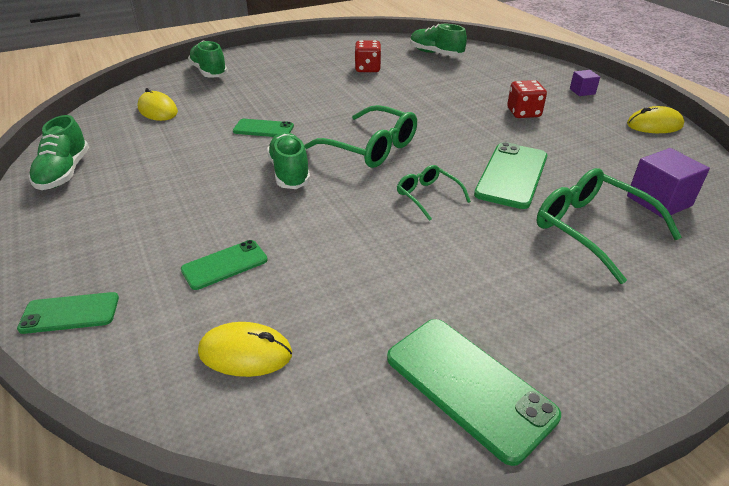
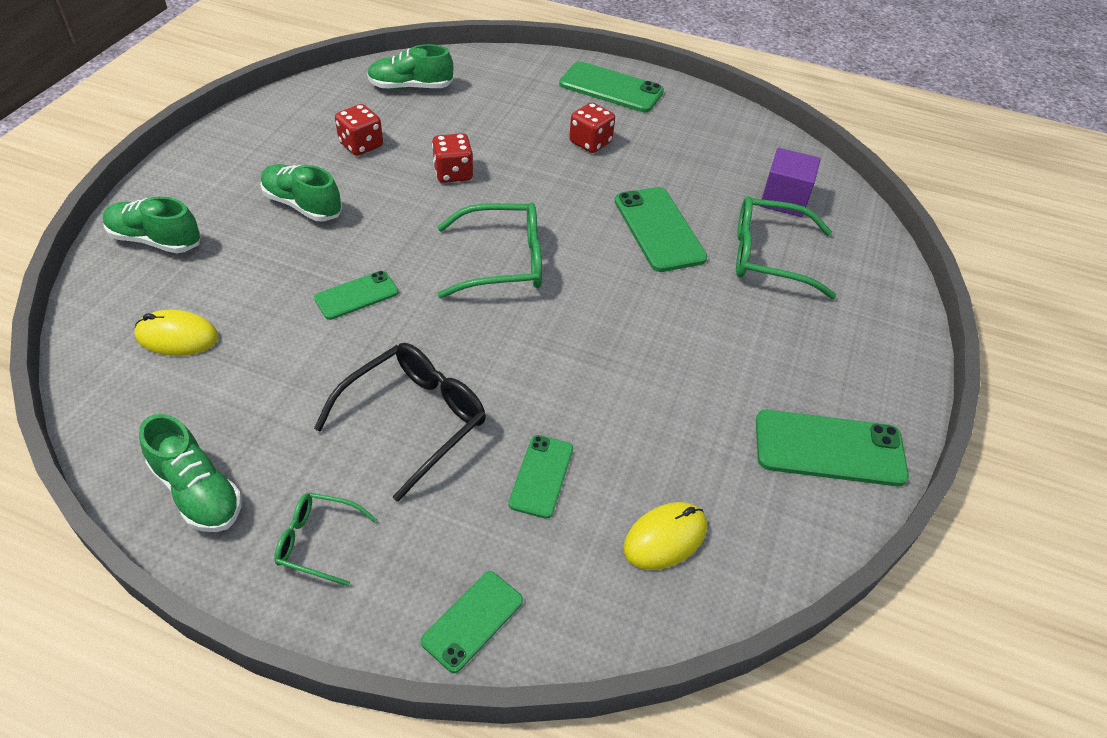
camera: 45 degrees left, 10 degrees up
green shoe [267,132,310,189] -> green shoe moved to [260,164,342,221]
green glasses [397,165,471,221] -> green glasses moved to [274,492,377,586]
purple cube [570,70,600,96] -> green phone [559,61,664,112]
yellow mouse [627,106,684,133] -> none
none -> black glasses [314,343,486,502]
none -> red dice [432,133,473,183]

